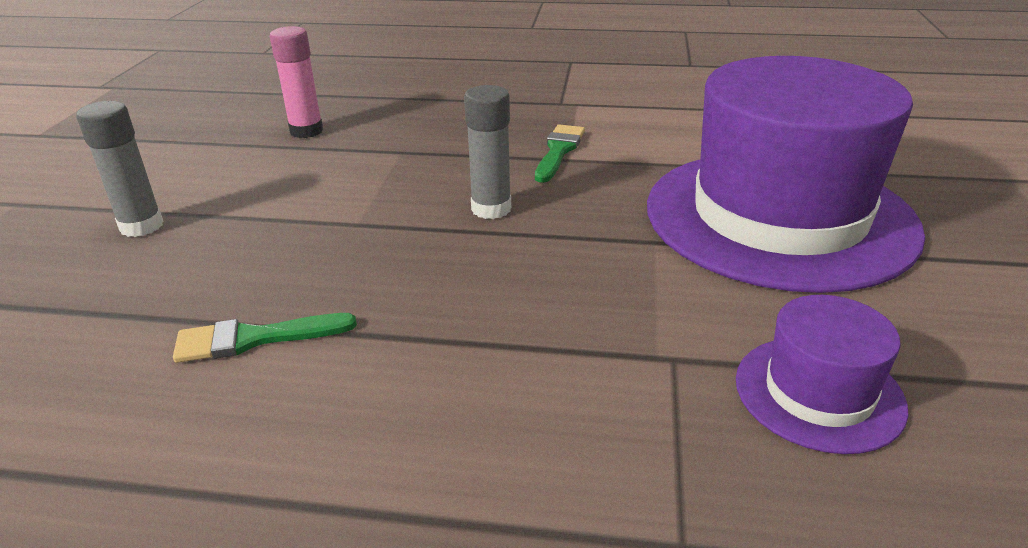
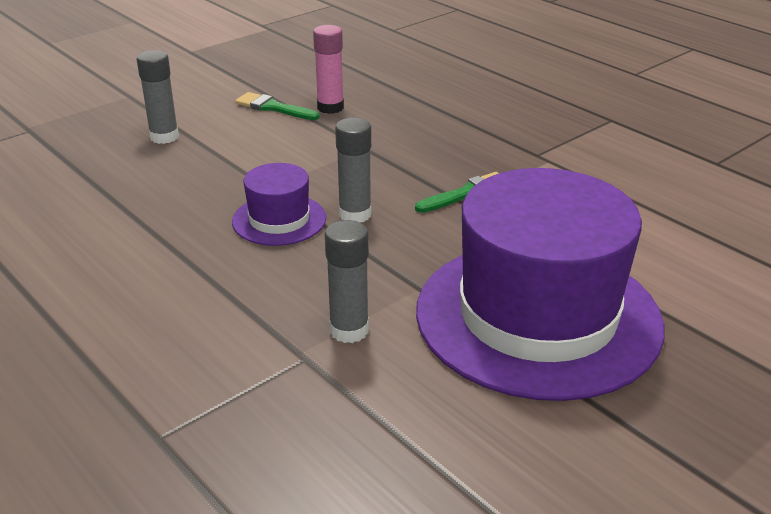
camera: 40 degrees right, 0 degrees up
green brush [173,313,357,363] -> green brush moved to [235,92,320,120]
purple hat [736,295,908,454] -> purple hat moved to [232,163,326,246]
none -> grey glue stick [325,220,369,343]

